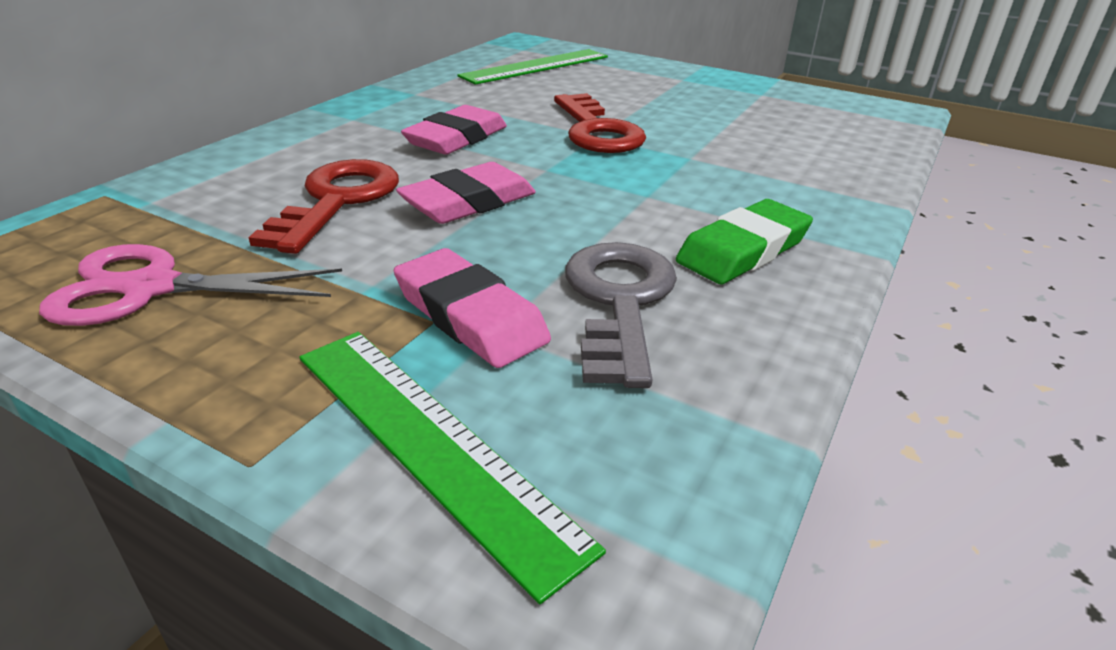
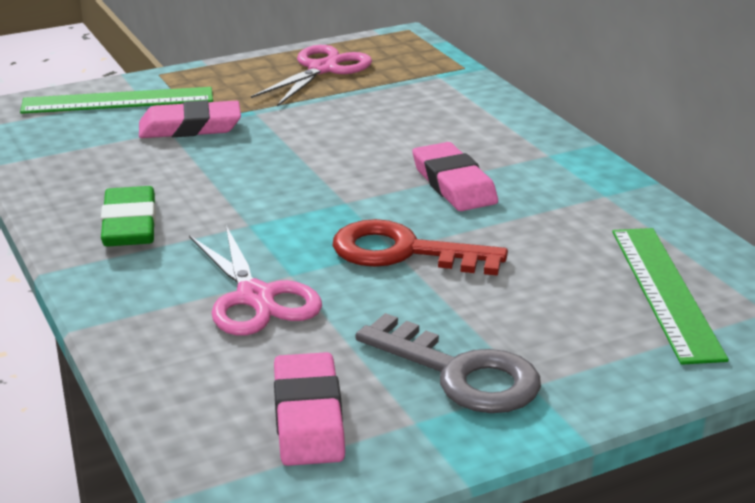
camera: 125 degrees right, 5 degrees down
red key [248,159,399,254] -> none
pink eraser [396,162,536,224] -> pink eraser moved to [274,352,345,466]
grey key [565,242,677,388] -> grey key moved to [356,313,541,413]
none -> pink scissors [189,226,322,336]

